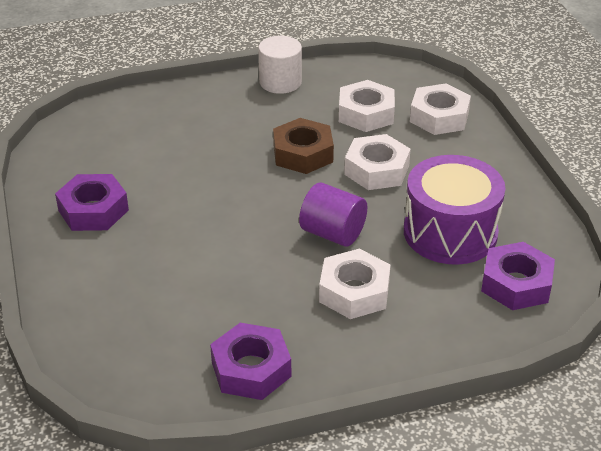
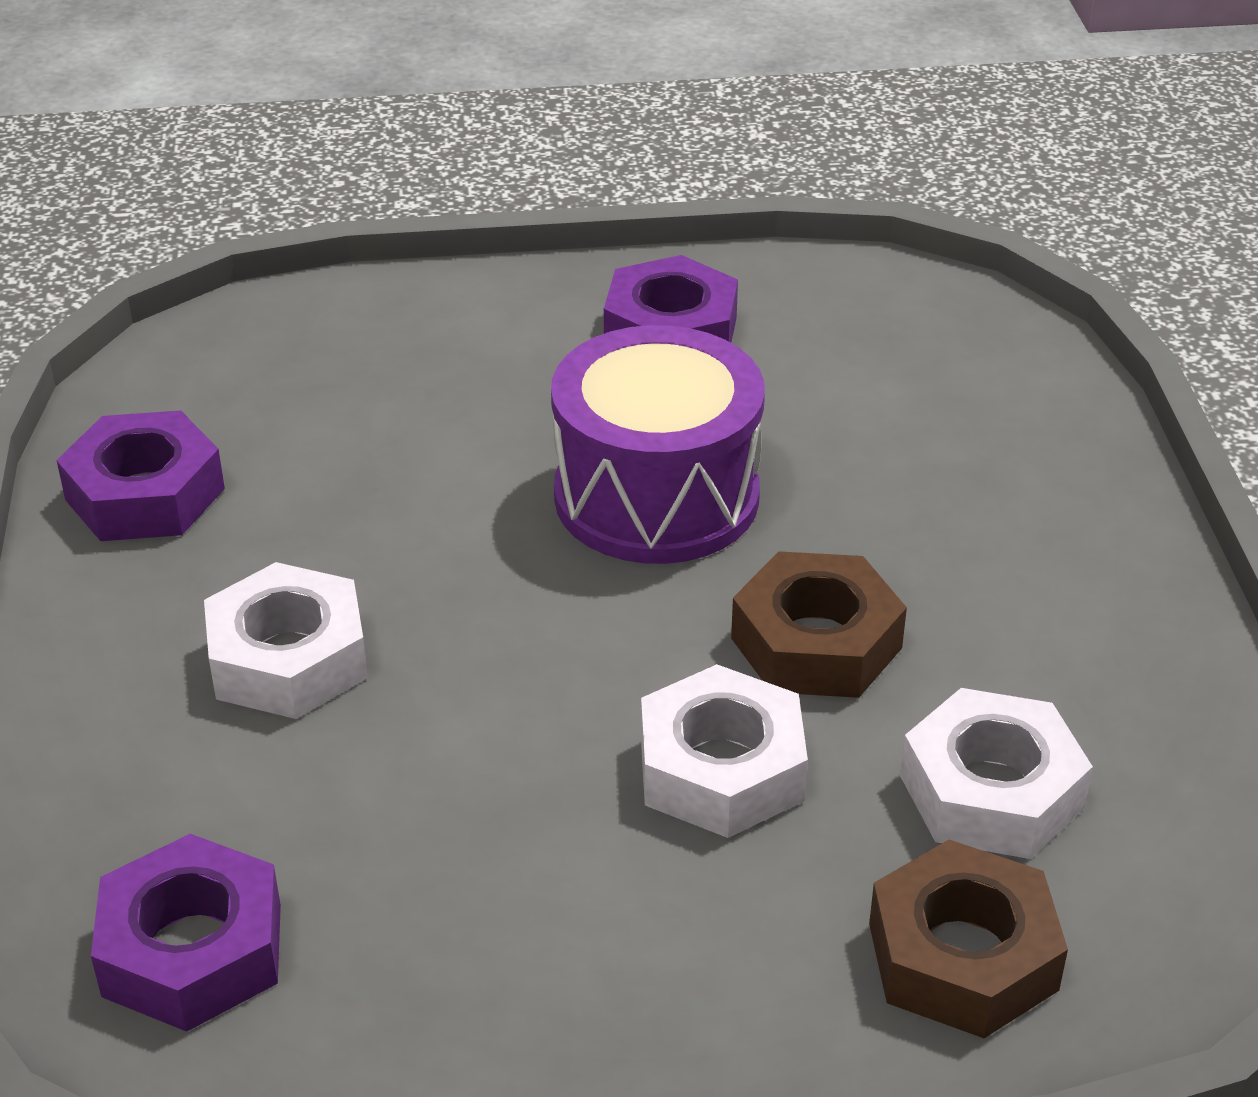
camera: 100 degrees right, 0 degrees up
white cylinder [258,36,302,94] -> none
purple cylinder [299,182,367,247] -> none
purple drum [404,155,505,265] -> purple drum moved to [551,325,765,564]
white nut [410,83,471,135] -> brown nut [869,840,1068,1038]

